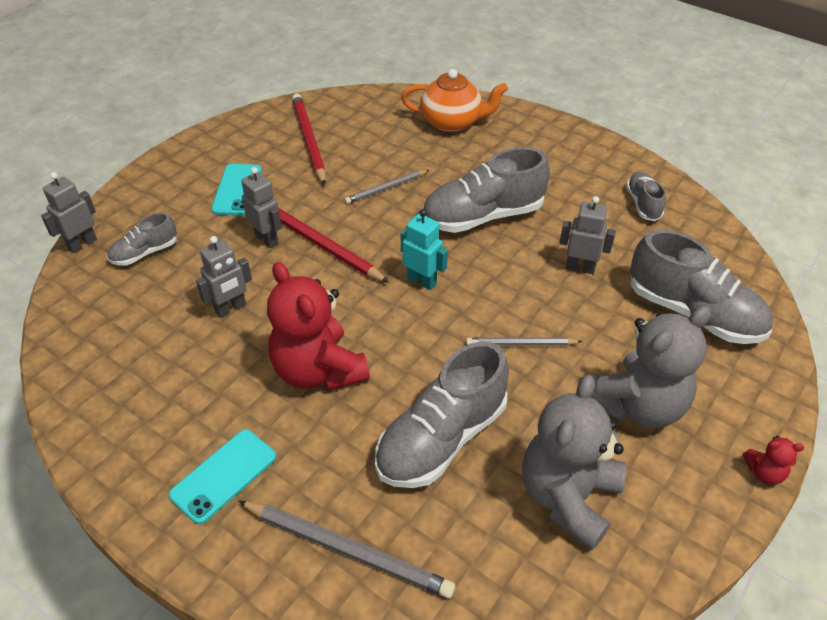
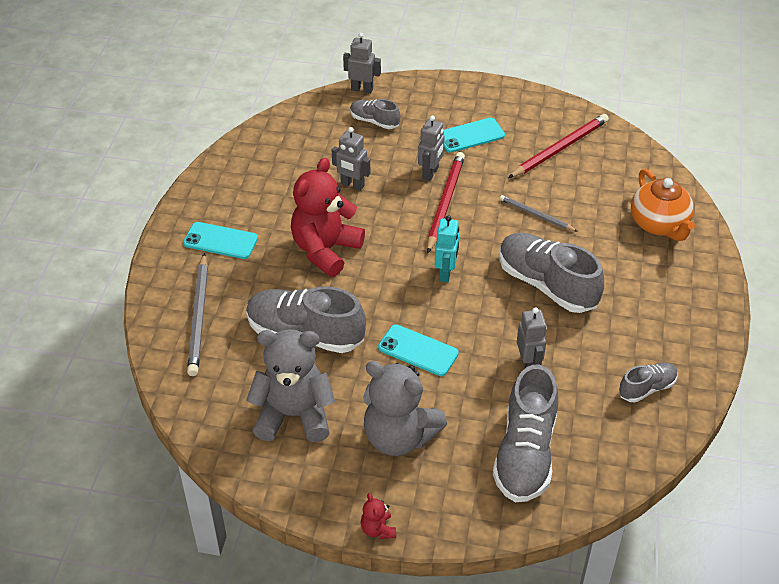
camera: 65 degrees right, 0 degrees up
grey pencil [466,338,582,346] -> turquoise phone [378,324,459,376]

